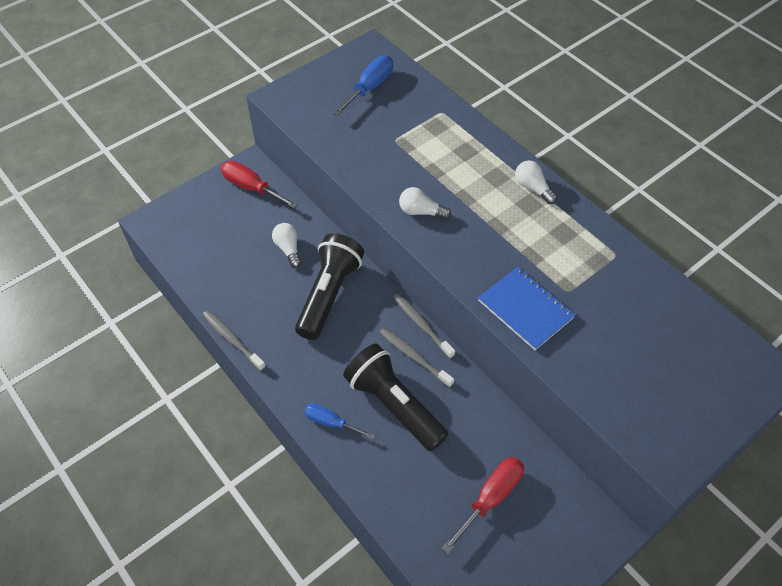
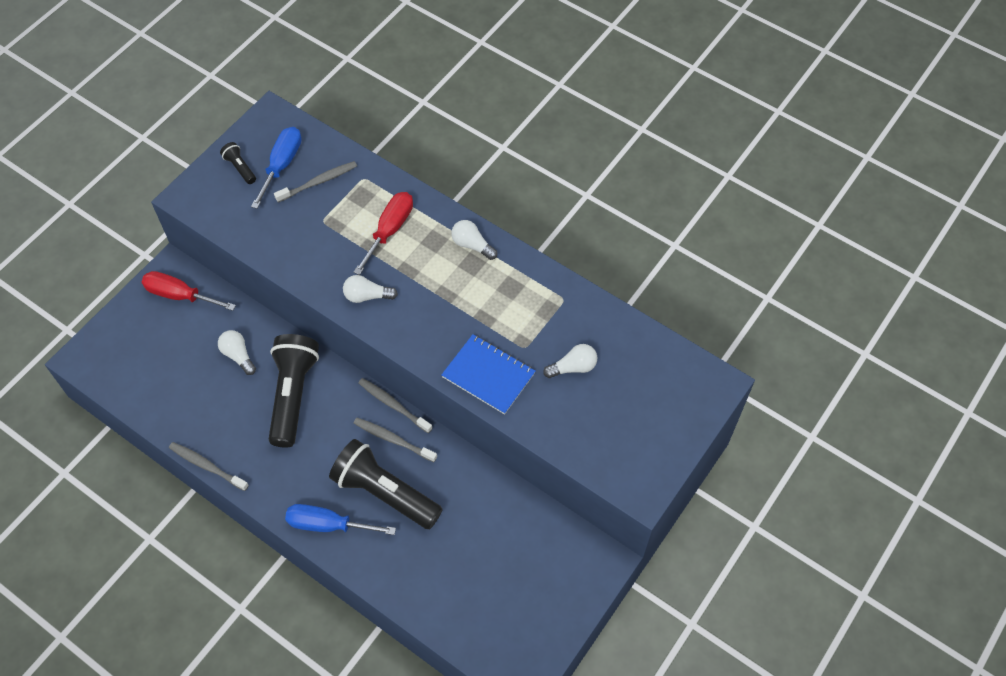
camera: 15 degrees left, 5 degrees up
blue screwdriver [304,403,375,439] -> blue screwdriver [285,504,396,535], size x1.50
red screwdriver [442,457,524,554] -> red screwdriver moved to [353,192,413,275]
none -> black flashlight [220,142,256,184]
none -> grey toothbrush [274,161,357,203]
none -> white light bulb [543,344,597,378]

